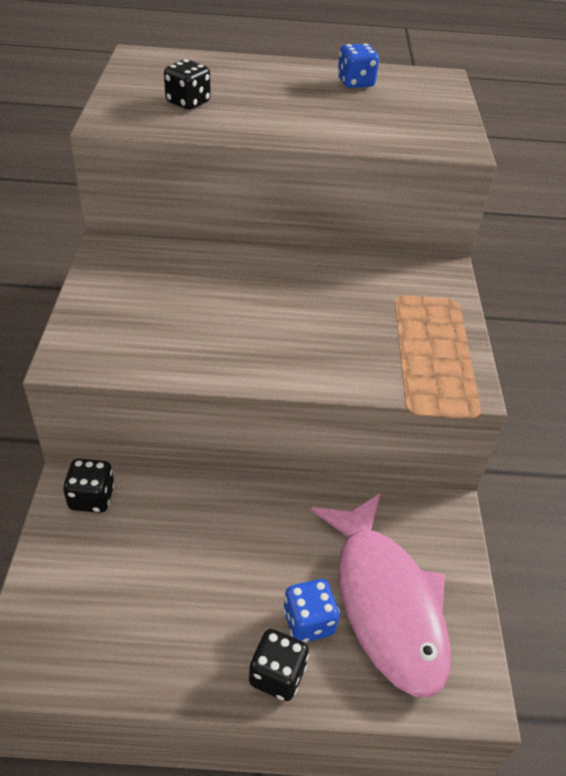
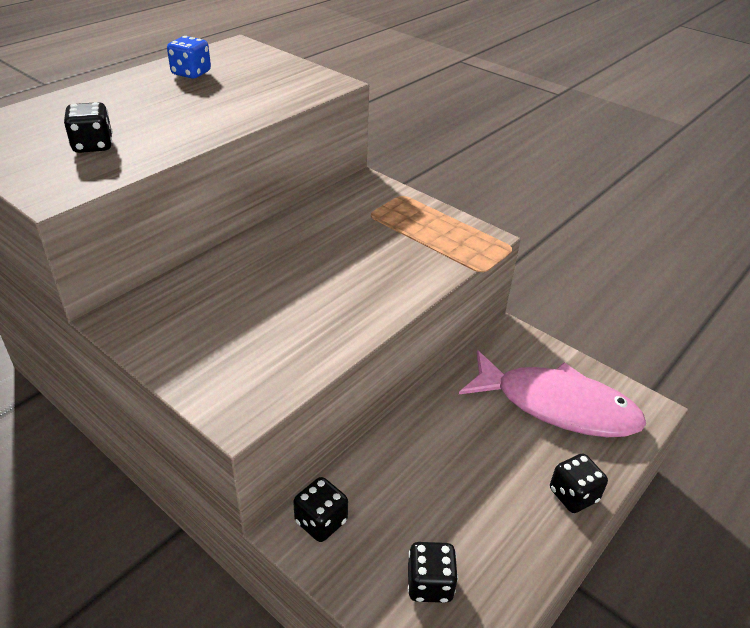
camera: 50 degrees left, 5 degrees down
blue dice [283,579,340,643] -> none
none -> black dice [408,542,458,603]

